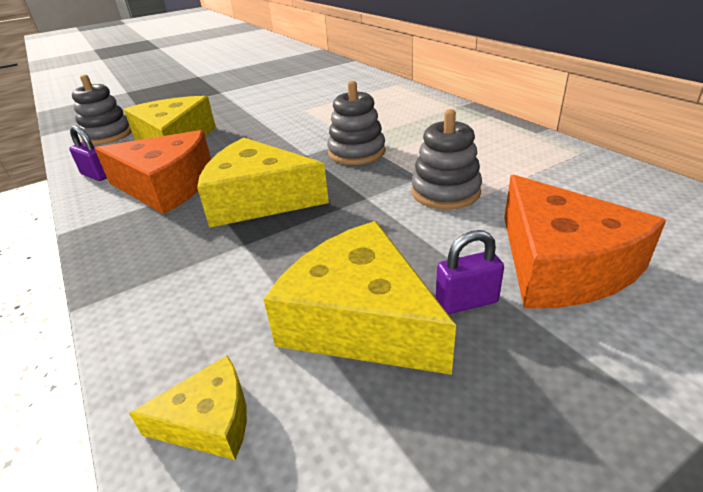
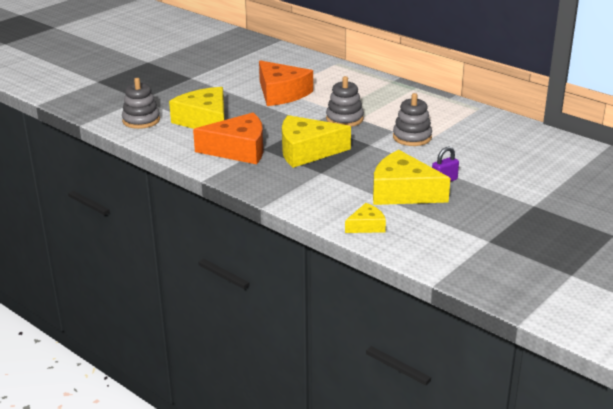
camera: 20 degrees left, 5 degrees down
purple padlock [69,126,107,181] -> none
orange cheese [504,175,666,309] -> orange cheese moved to [259,60,313,106]

